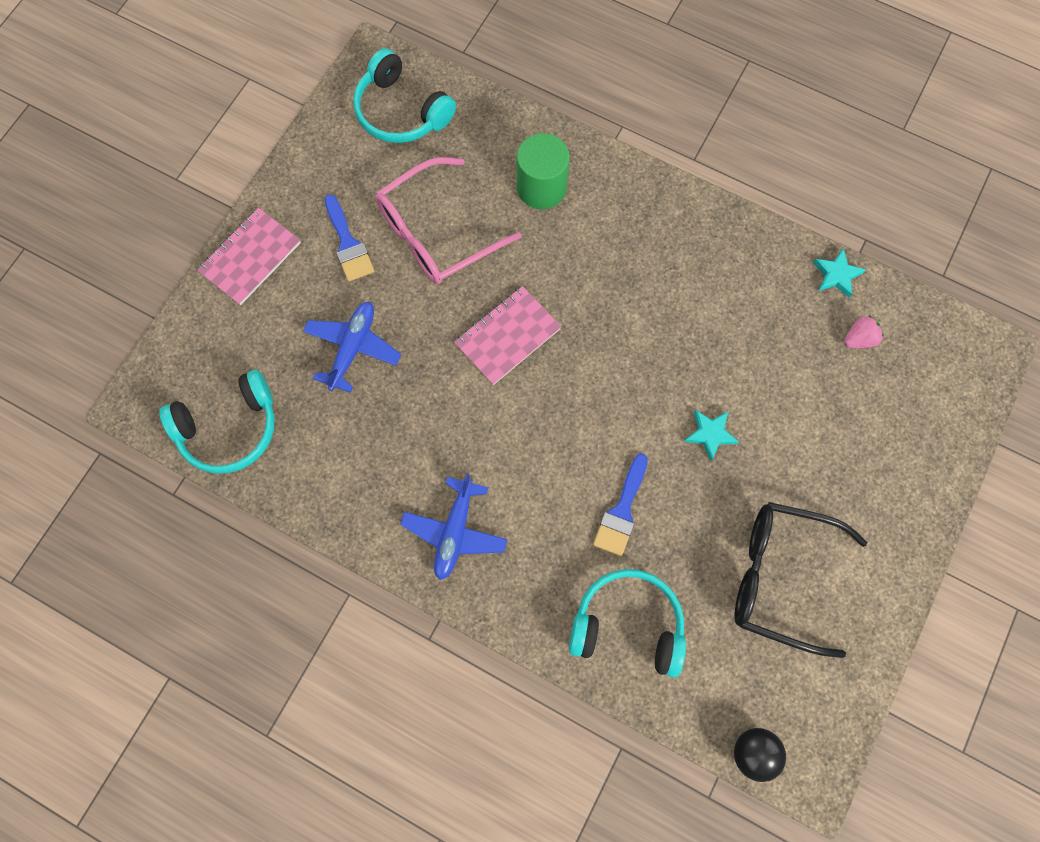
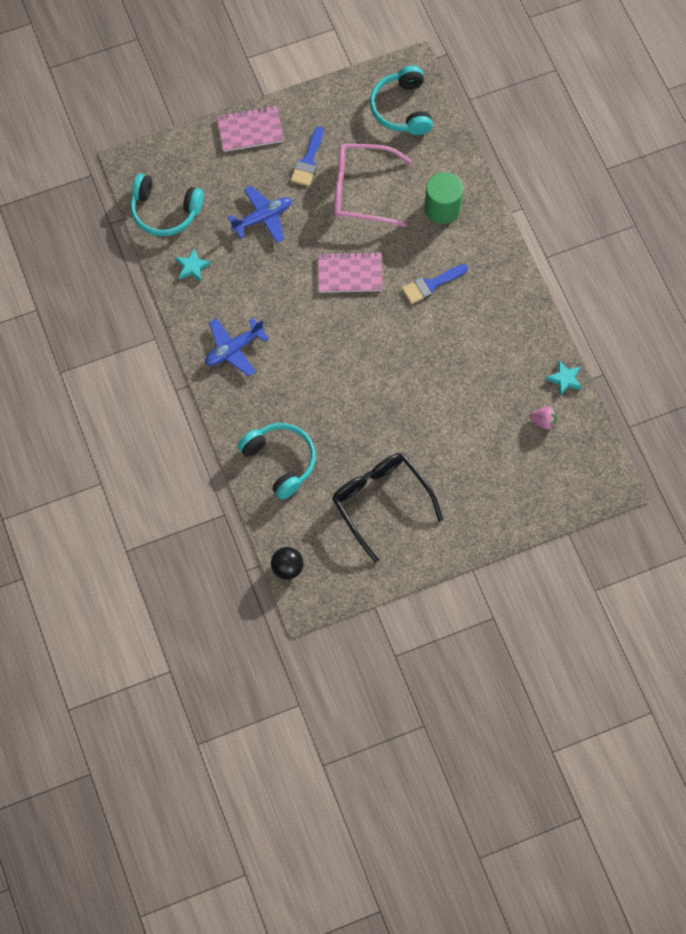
camera: 40 degrees right, 5 degrees down
blue brush [593,453,648,556] -> blue brush moved to [402,264,468,304]
turquoise star [684,410,739,461] -> turquoise star moved to [175,248,211,282]

